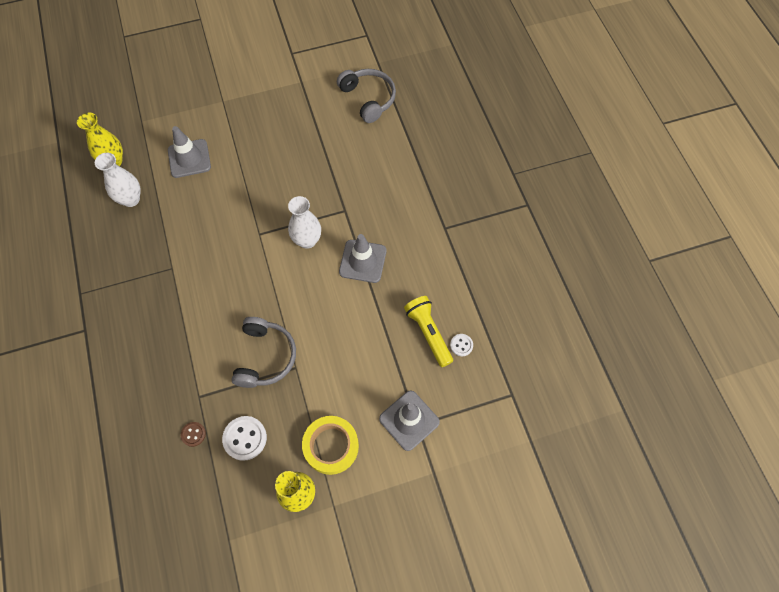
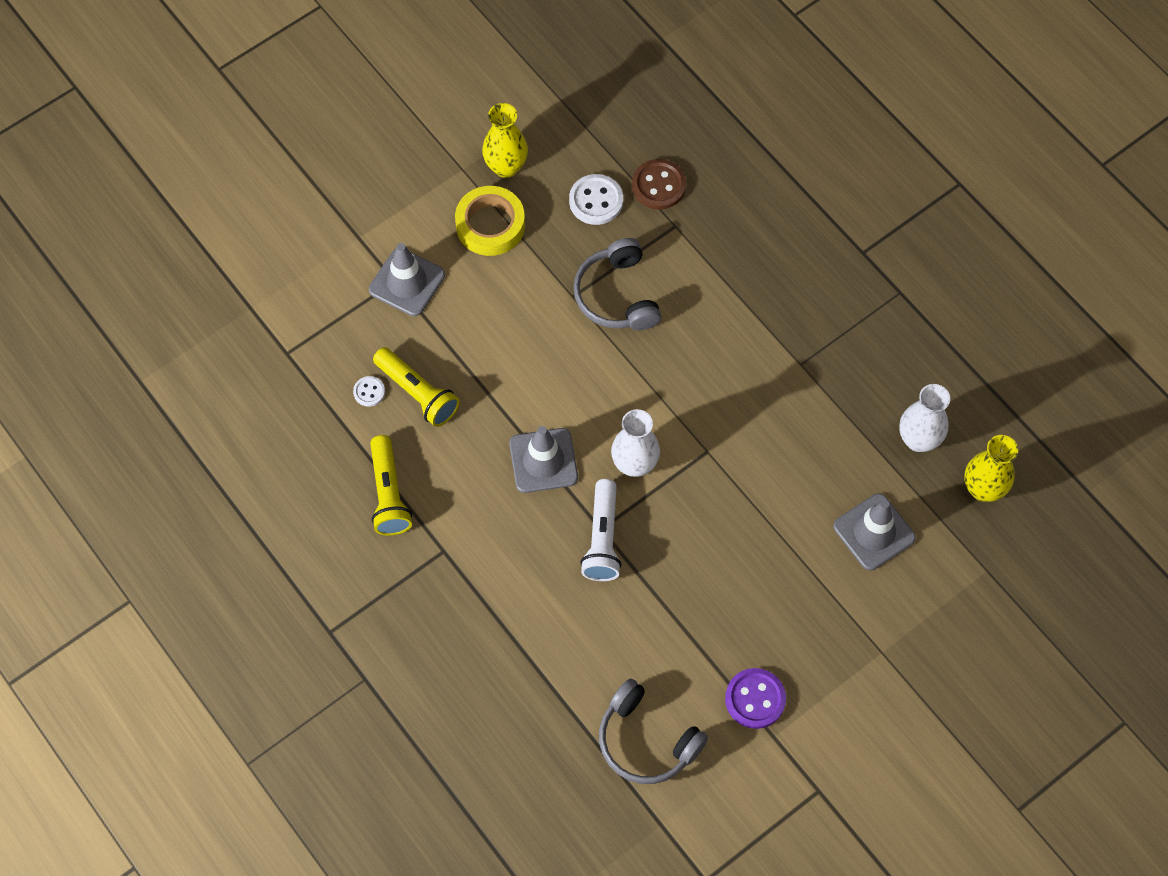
camera: 160 degrees right, 0 degrees up
brown button [181,422,206,447] -> brown button [632,159,686,210], size x1.79
none -> yellow flashlight [370,435,412,535]
none -> white flashlight [580,479,621,581]
none -> purple button [725,668,786,729]

